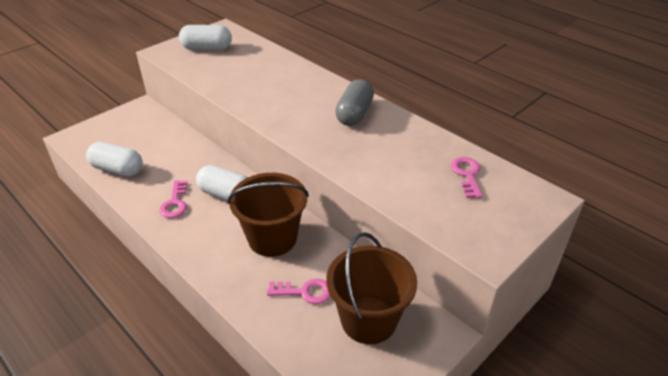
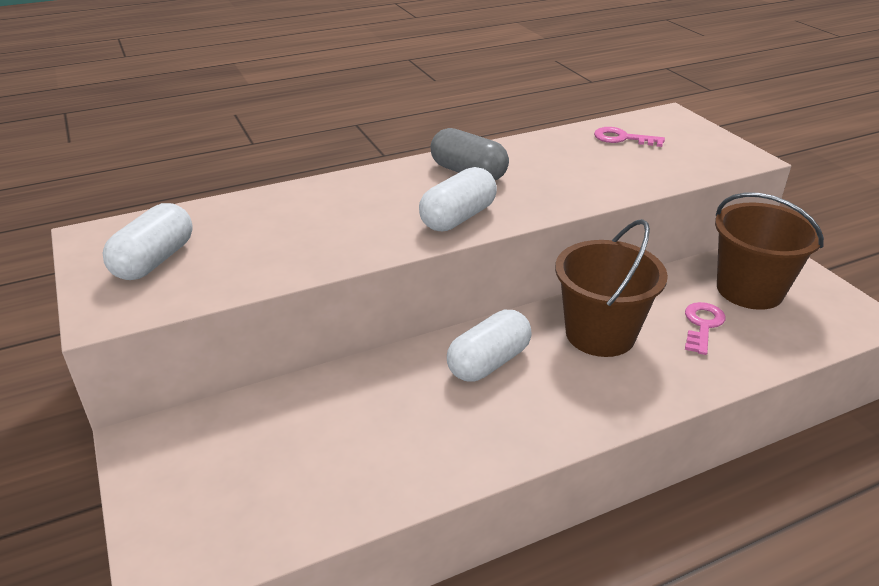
camera: 70 degrees left, 5 degrees down
white capsule [86,142,143,177] -> white capsule moved to [419,167,497,231]
pink key [159,180,188,218] -> none

